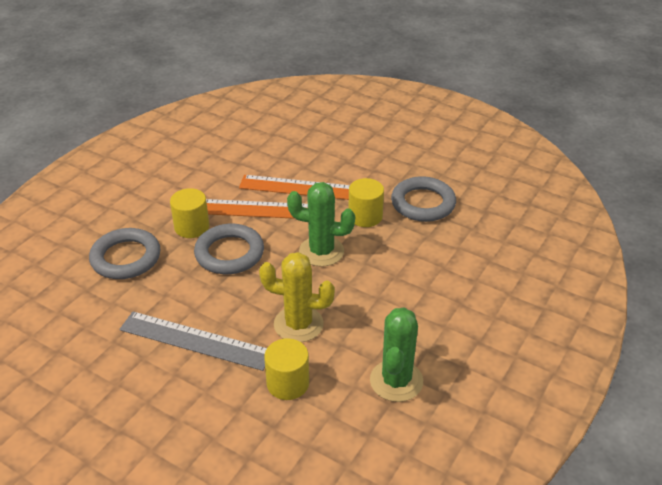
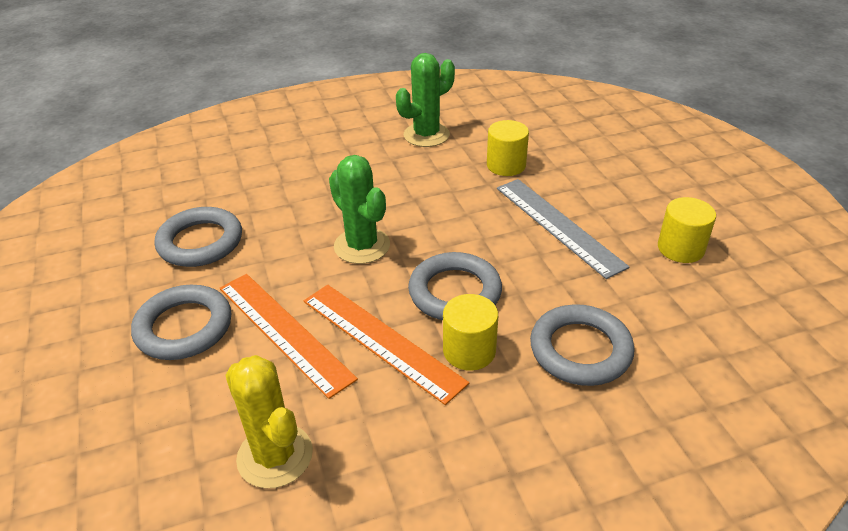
camera: 140 degrees left, 0 degrees up
yellow cactus [259,252,335,342] -> yellow cactus moved to [225,355,313,489]
yellow cylinder [348,178,384,227] -> yellow cylinder moved to [658,197,716,263]
none -> grey ring [131,285,232,360]

